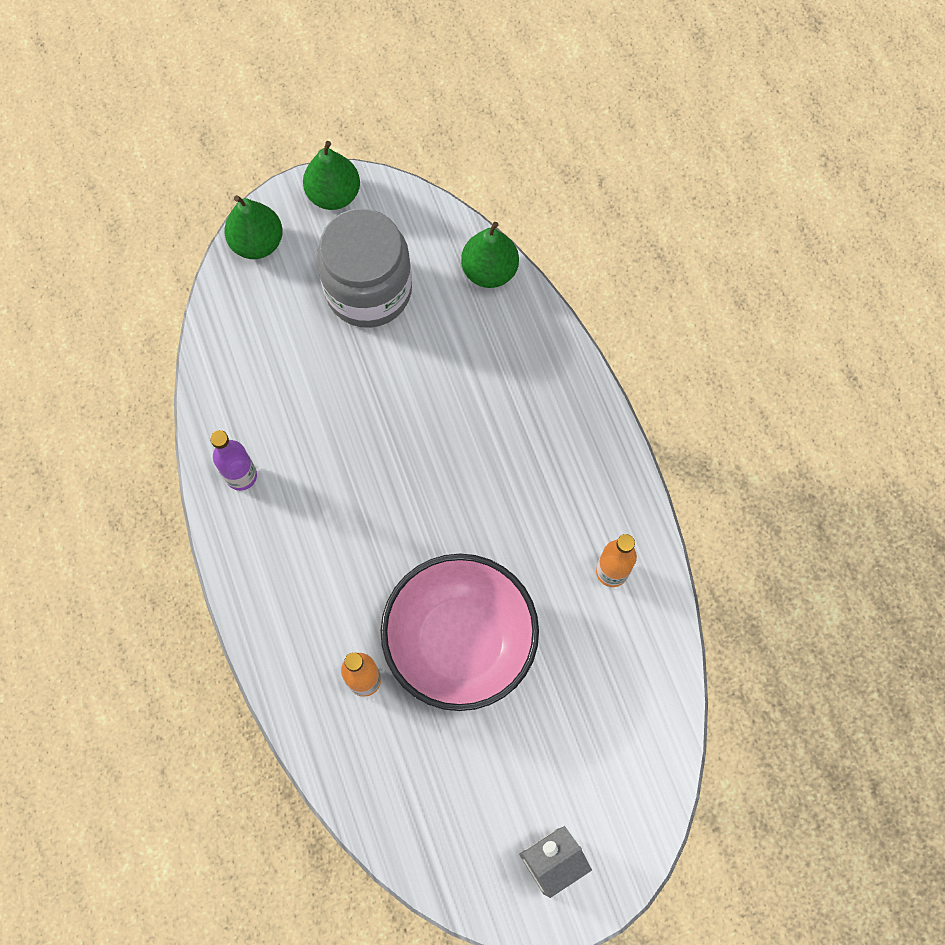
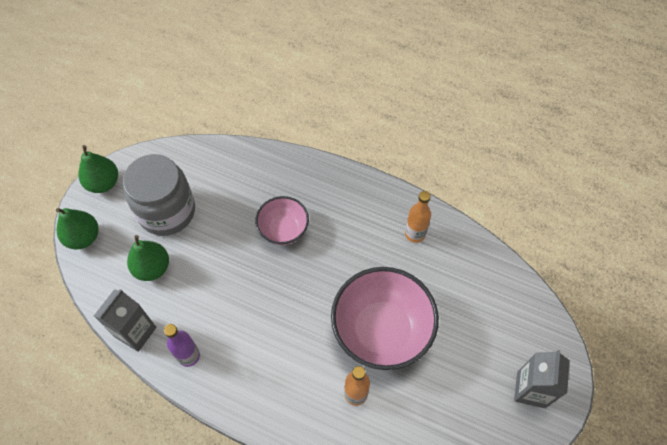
camera: 45 degrees left, 10 degrees down
green pear [461,222,519,288] -> green pear moved to [127,235,169,281]
none -> grey carton [94,289,156,352]
none -> pink bowl [255,196,309,245]

